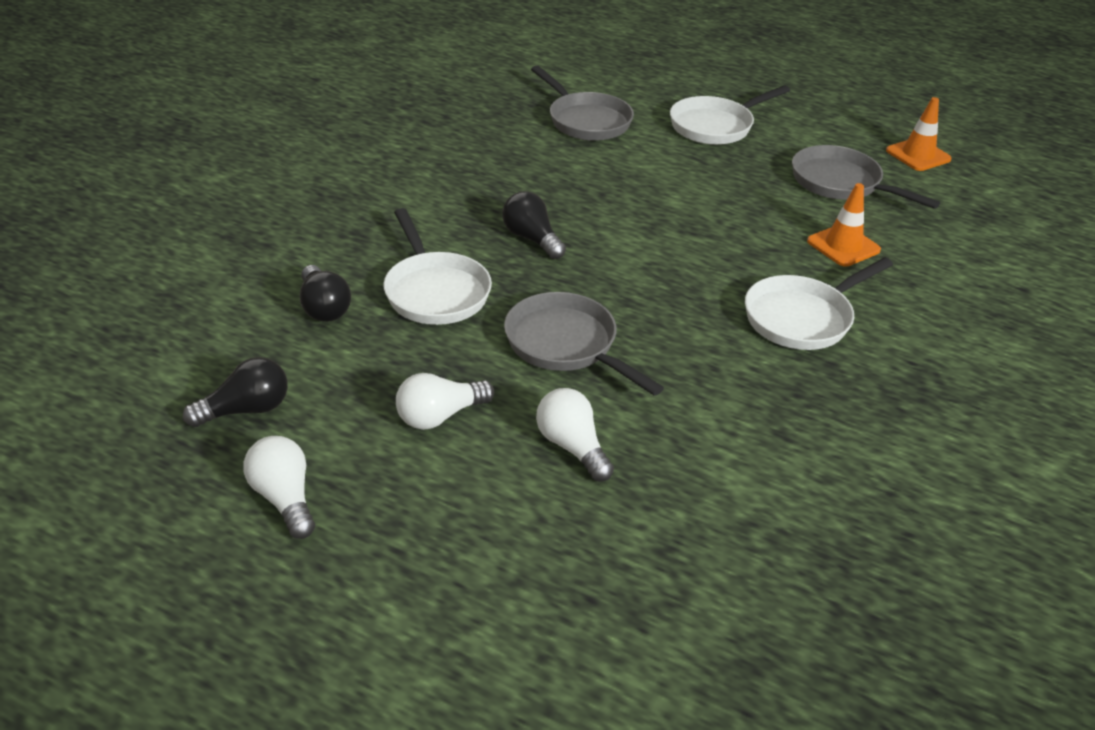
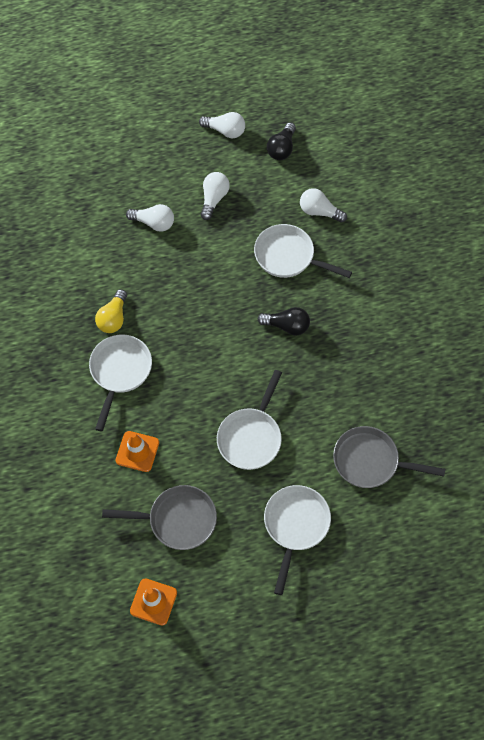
camera: 140 degrees right, 25 degrees up
black light bulb [300,265,351,322] -> white light bulb [300,188,347,223]
grey pan [504,292,664,396] -> none
none -> yellow light bulb [95,289,127,333]
none -> white pan [217,370,282,470]

